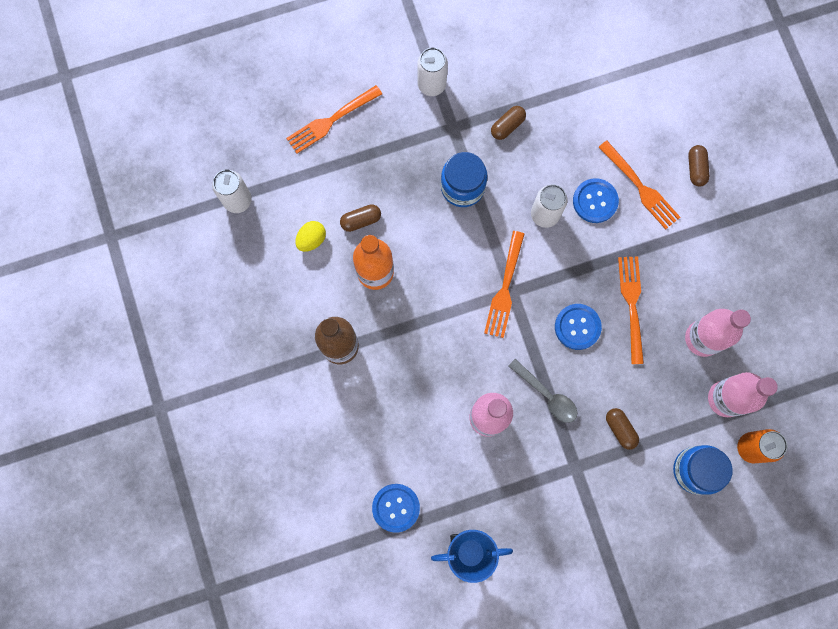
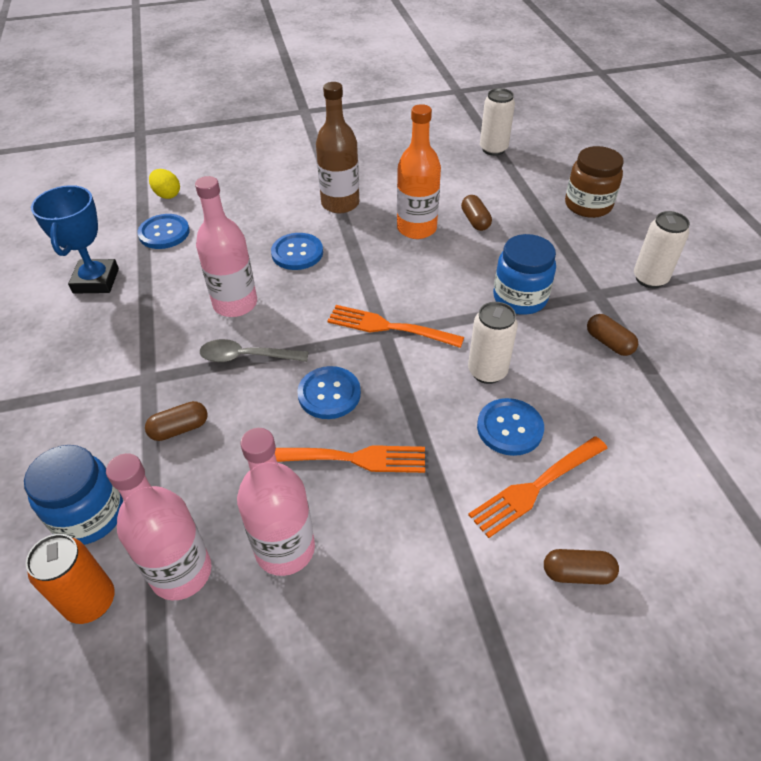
camera: 95 degrees right, 30 degrees down
orange fork [286,85,382,153] -> brown jar [565,146,624,218]
yellow egg [296,221,326,252] -> yellow egg moved to [149,169,180,199]
grey spoon [508,359,577,423] -> grey spoon turned 45 degrees clockwise [200,339,308,362]
none -> blue button [271,233,323,270]

